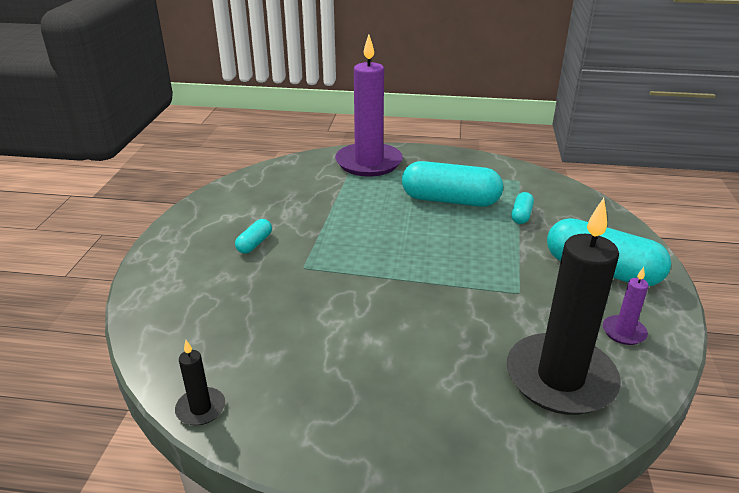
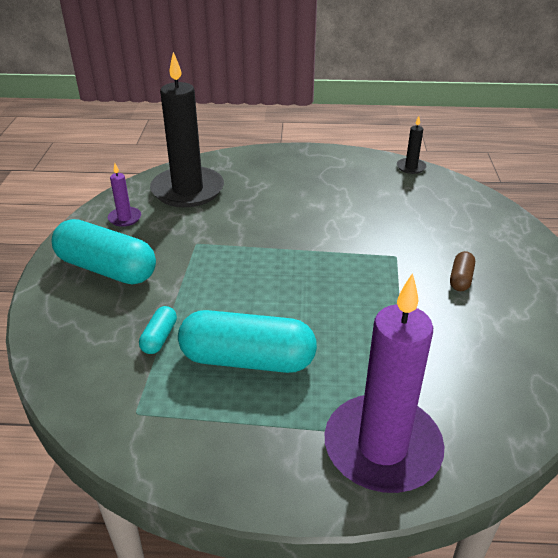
camera: 175 degrees right, 5 degrees up
turquoise capsule [235,219,272,254] -> brown capsule [450,251,475,291]

